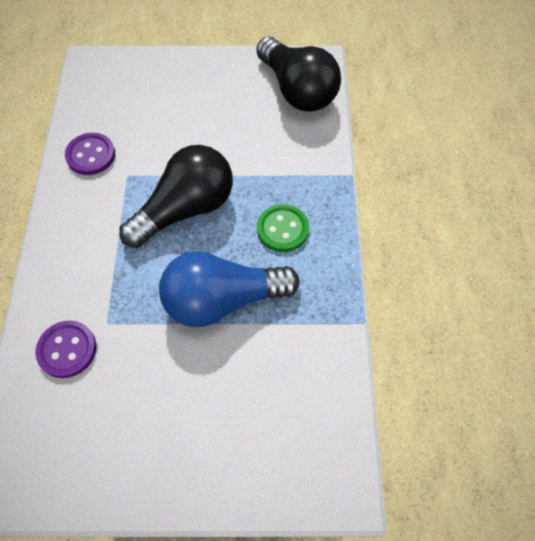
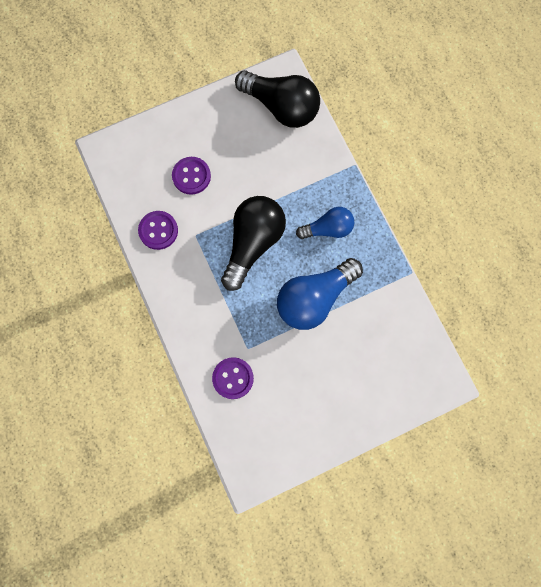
camera: 25 degrees left, 15 degrees up
green button [257,204,309,252] -> blue light bulb [296,207,354,239]
none -> purple button [172,157,211,195]

